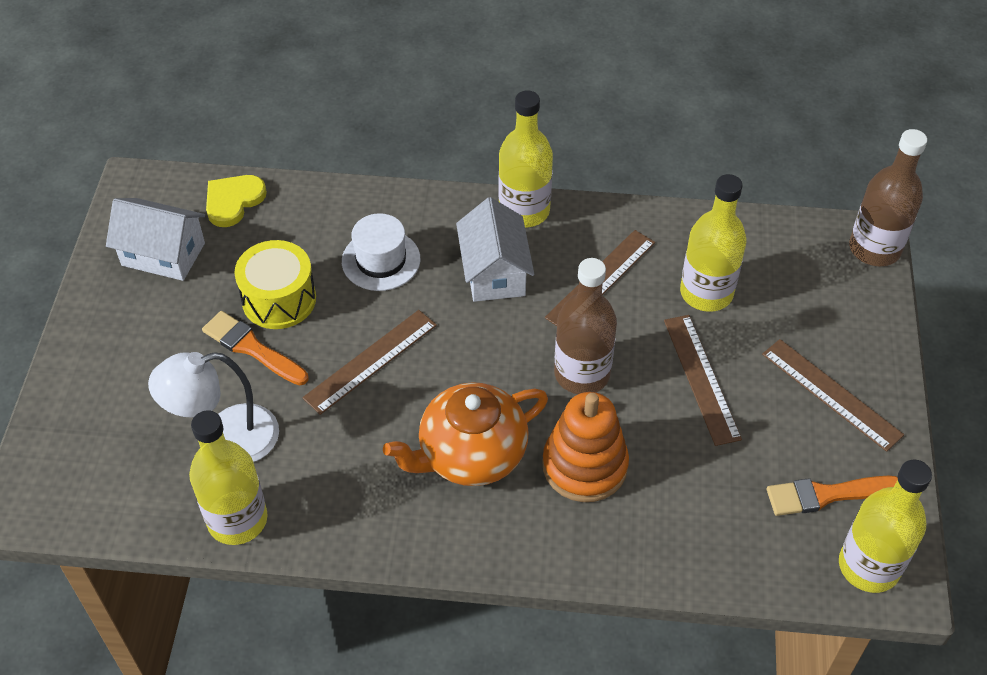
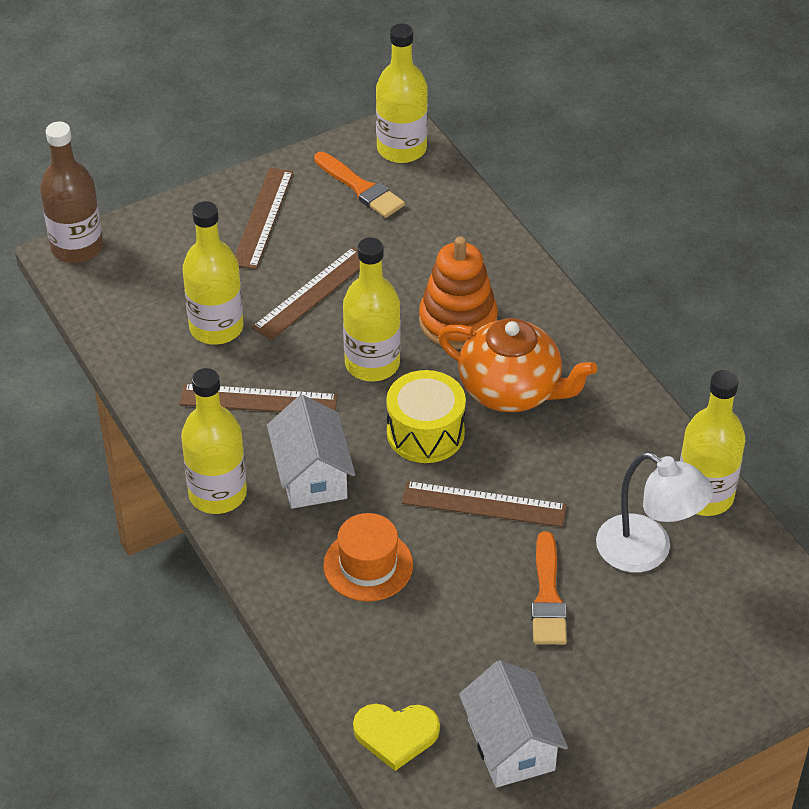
camera: 125 degrees left, 5 degrees down
yellow drum [235,240,316,329] -> yellow drum moved to [386,370,466,463]
white hat [342,213,420,291] -> orange hat [323,513,413,602]
white house [456,197,534,302] -> white house turned 60 degrees counterclockwise [267,395,355,509]
brown bottle [554,258,617,394] -> yellow bottle [343,238,401,382]

